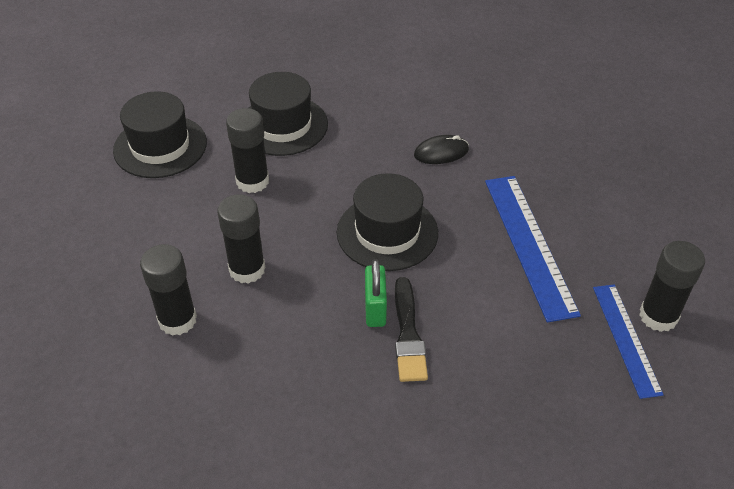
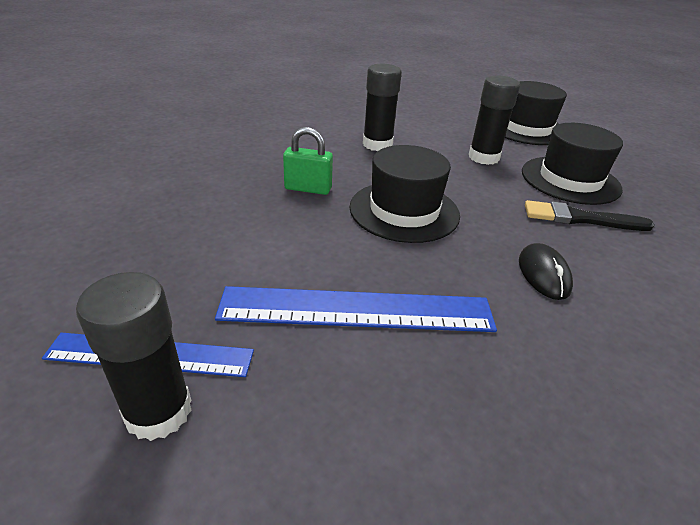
camera: 100 degrees right, 10 degrees down
black glue stick [140,244,197,336] -> none
black brush [395,277,428,382] -> black brush moved to [525,200,655,231]

